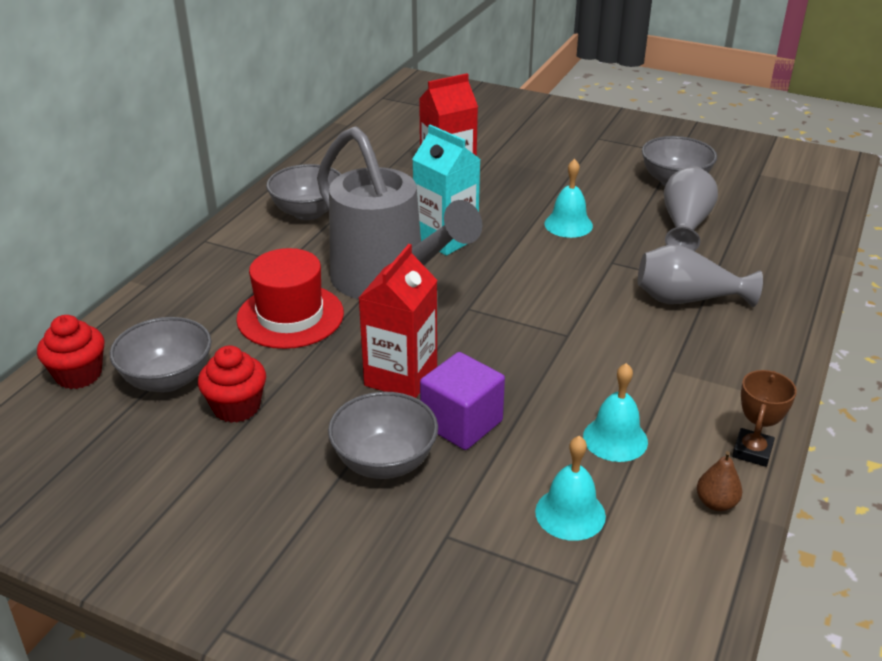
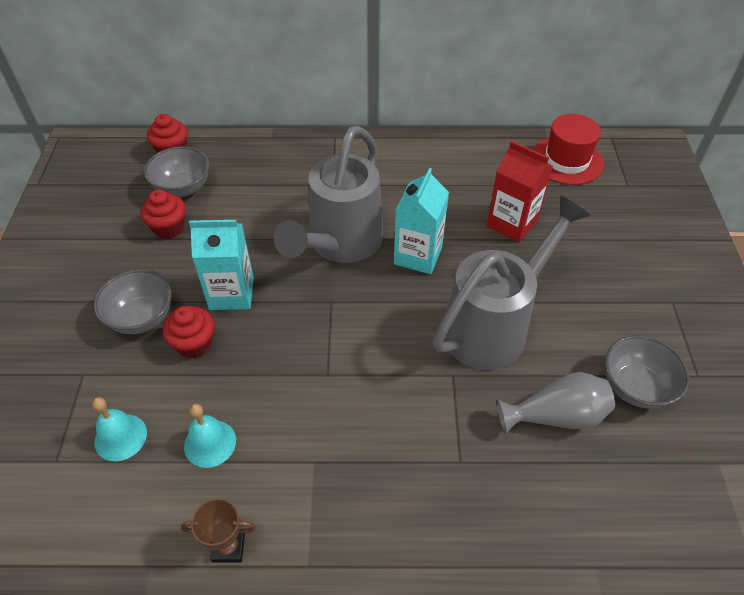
camera: 65 degrees right, 15 degrees up
red hat [236,248,344,349] -> red hat moved to [533,114,604,185]
grey bowl [266,164,341,220] -> none
red carton [359,244,437,398] -> turquoise carton [189,220,254,310]
purple cube [420,352,505,450] -> red cupcake [163,306,214,359]
turquoise bell [544,159,593,238] -> grey watering can [432,195,591,370]
grey vase [638,245,763,307] -> none
brown pear [697,451,743,511] -> none

